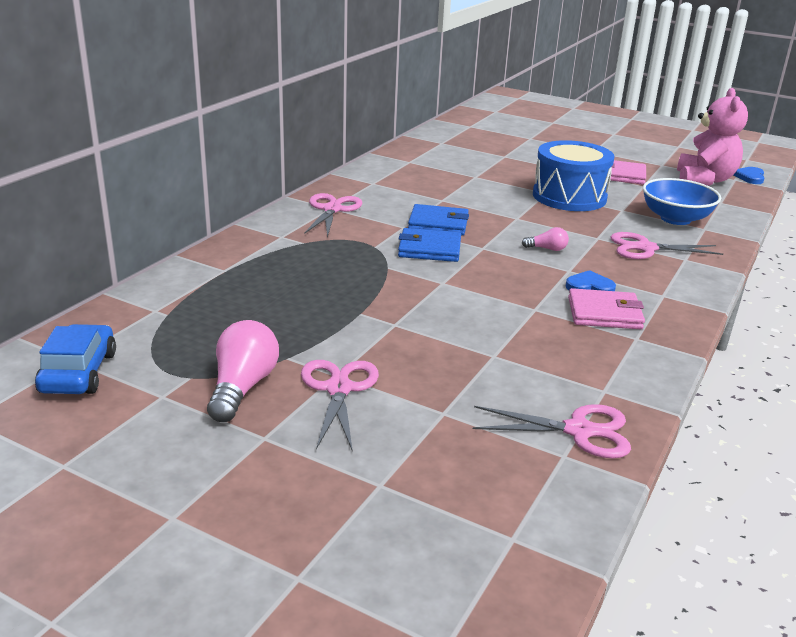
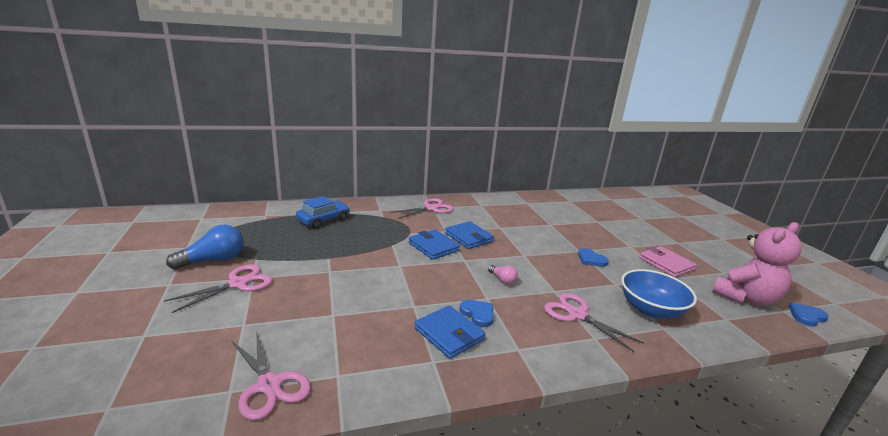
camera: 45 degrees right, 5 degrees down
blue car [35,324,116,394] -> blue car moved to [296,196,350,229]
pink light bulb [207,320,279,422] -> blue light bulb [166,225,244,270]
blue drum [533,140,615,211] -> blue heart [578,248,609,267]
pink wallet [568,288,645,329] -> blue wallet [415,305,486,359]

